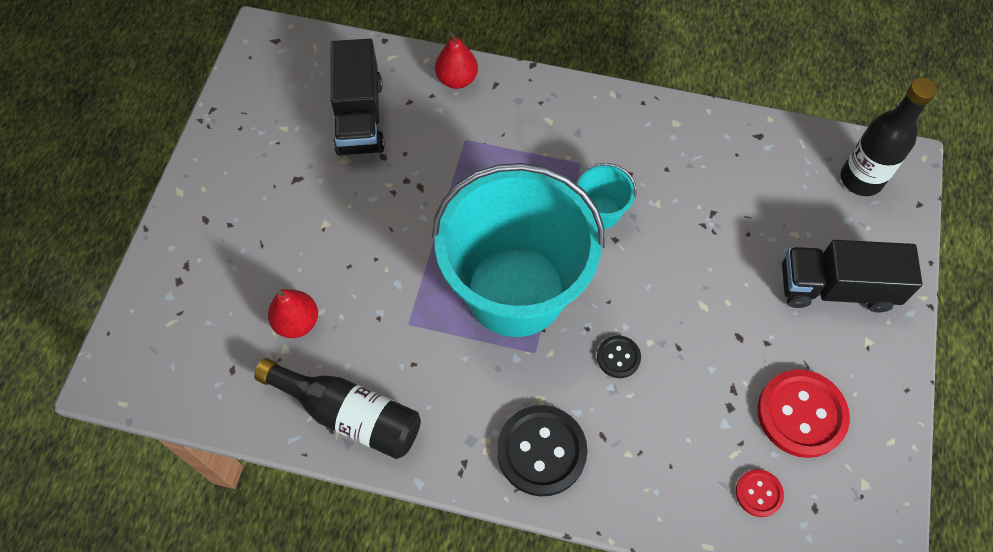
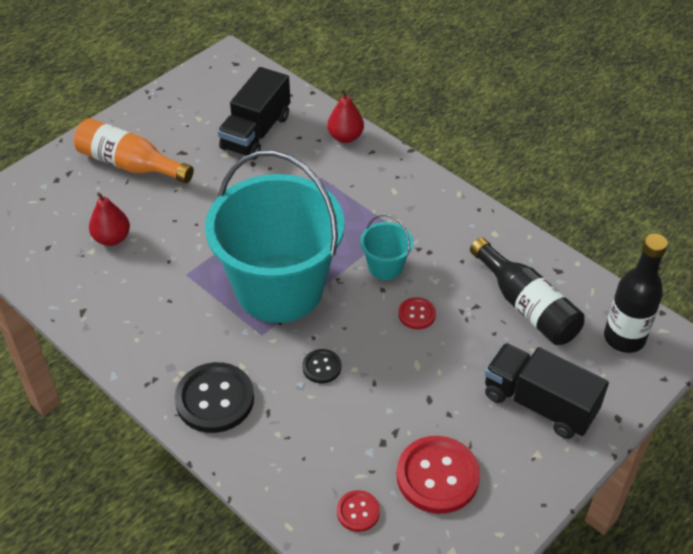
camera: 30 degrees right, 15 degrees down
black bottle [254,358,421,459] -> black bottle moved to [470,237,585,345]
none -> orange bottle [74,118,194,183]
none -> red button [398,297,436,329]

